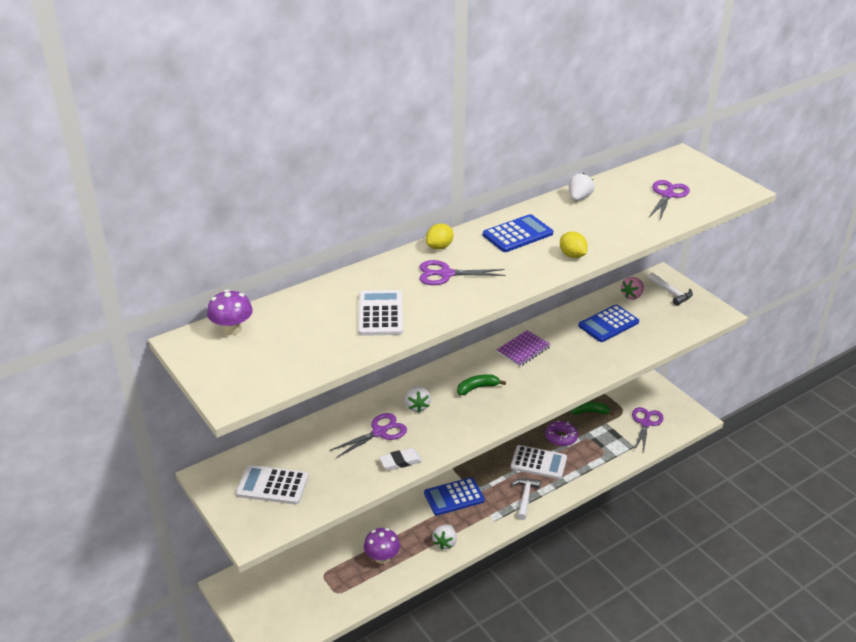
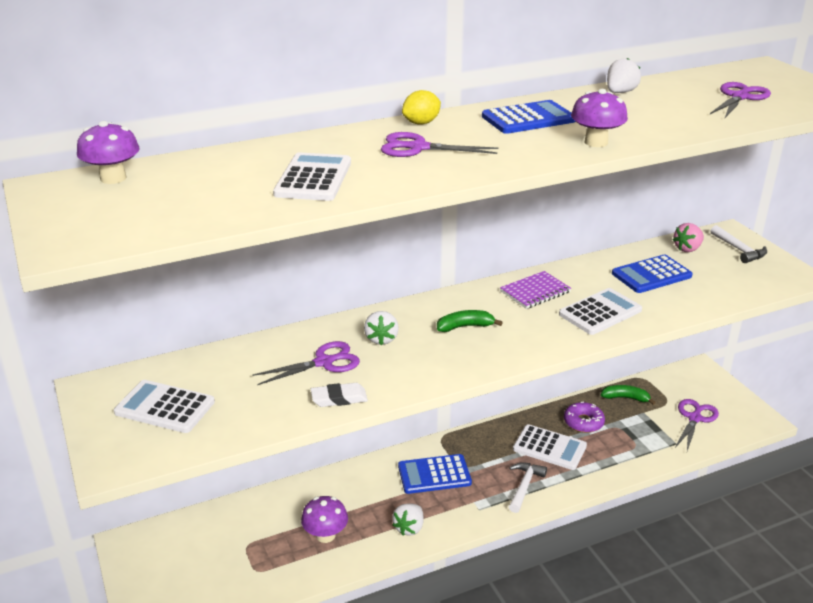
camera: 10 degrees right, 5 degrees down
yellow lemon [560,232,588,258] -> purple mushroom [571,89,628,147]
none -> white calculator [559,288,642,335]

